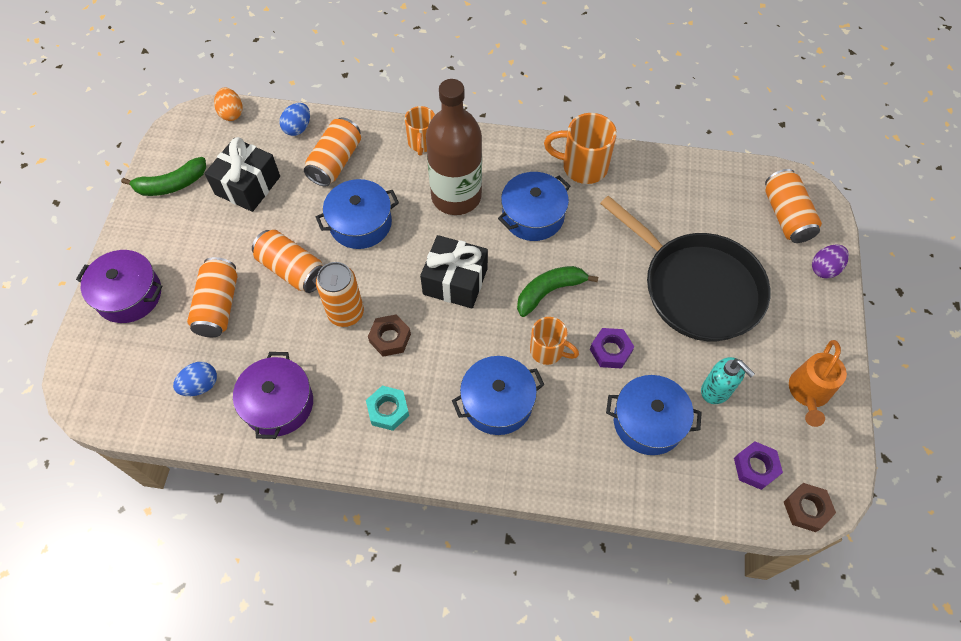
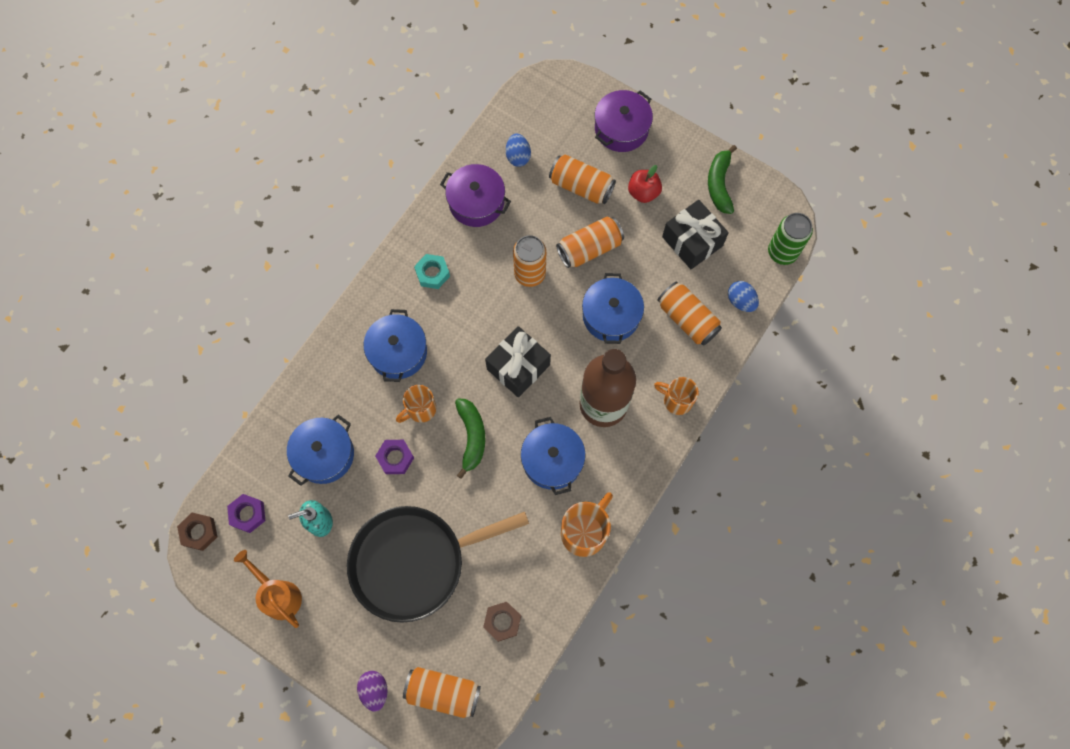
camera: 115 degrees right, 10 degrees up
orange egg [214,87,242,121] -> green can [768,213,813,265]
brown nut [368,315,411,357] -> brown nut moved to [483,602,521,642]
none -> red apple [628,165,662,203]

